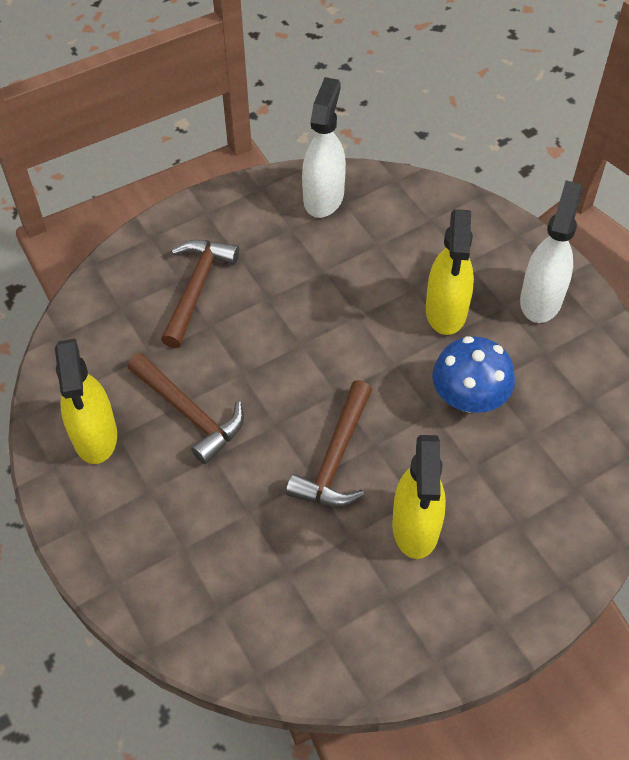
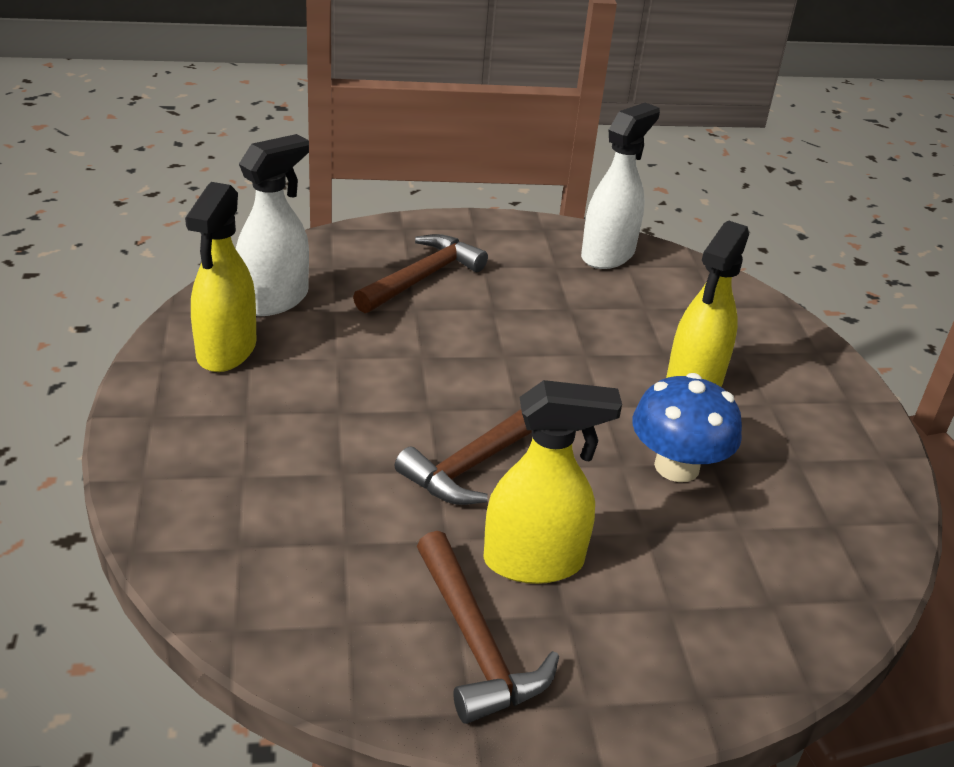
camera: 20 degrees right, 20 degrees down
brown hammer [127,353,244,464] -> brown hammer moved to [417,531,559,724]
yellow spray bottle [392,435,446,559] -> yellow spray bottle turned 120 degrees counterclockwise [483,380,622,584]
white spray bottle [520,180,583,323] -> white spray bottle moved to [236,134,309,316]

